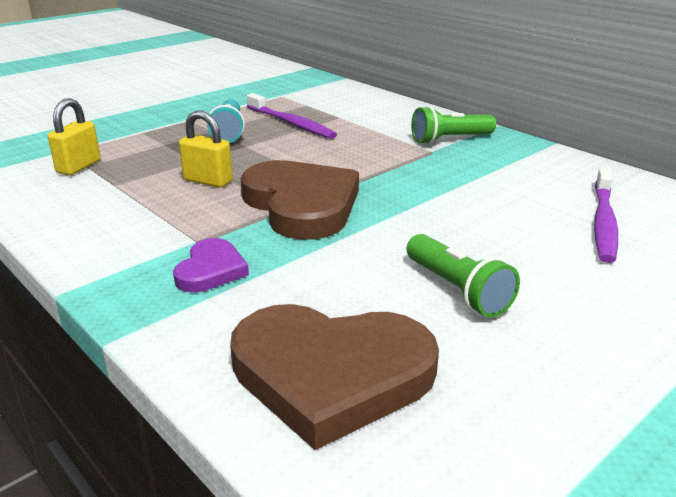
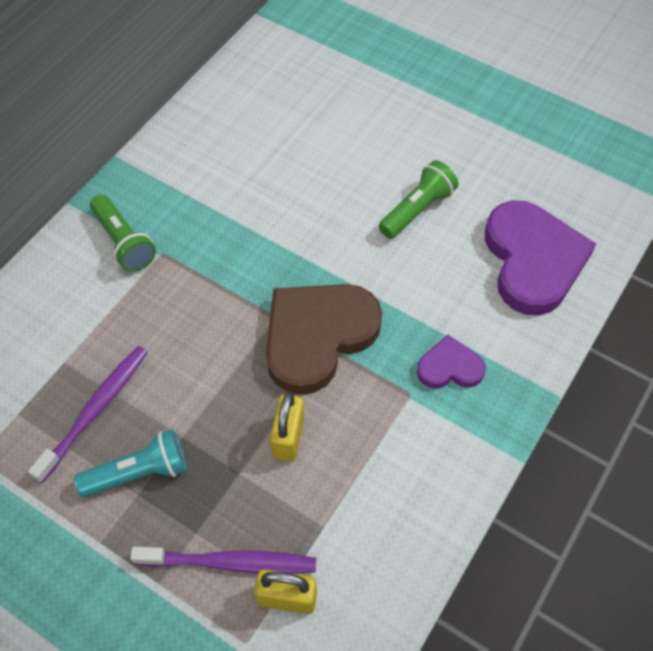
camera: 105 degrees left, 30 degrees up
brown heart [230,304,439,450] -> purple heart [485,200,596,316]
purple toothbrush [594,168,618,263] -> purple toothbrush moved to [130,547,316,574]

